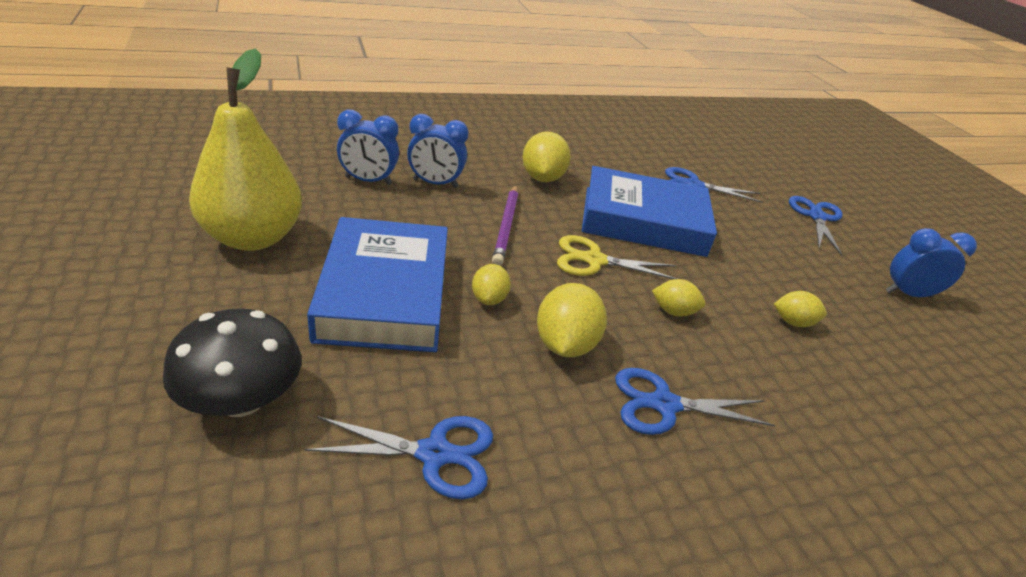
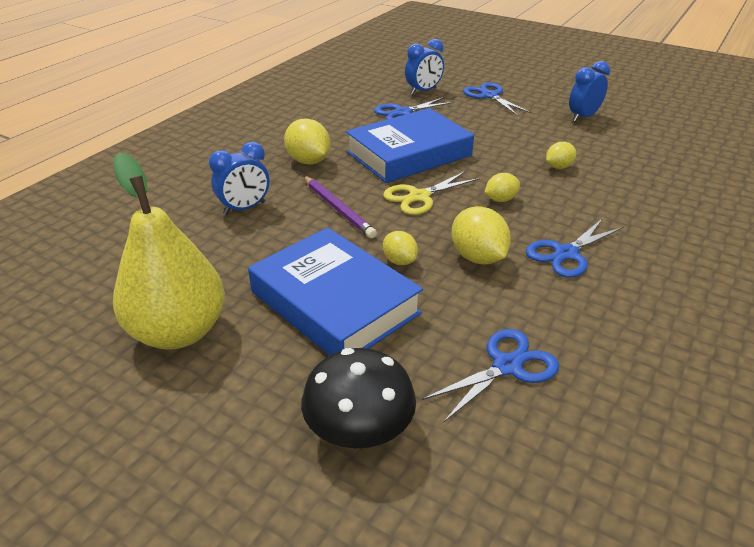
camera: 35 degrees left, 0 degrees up
blue clock [337,109,399,185] -> blue clock moved to [405,39,444,95]

